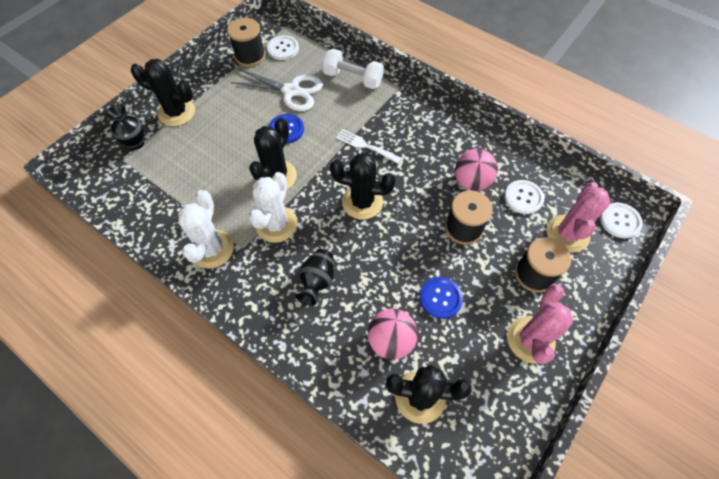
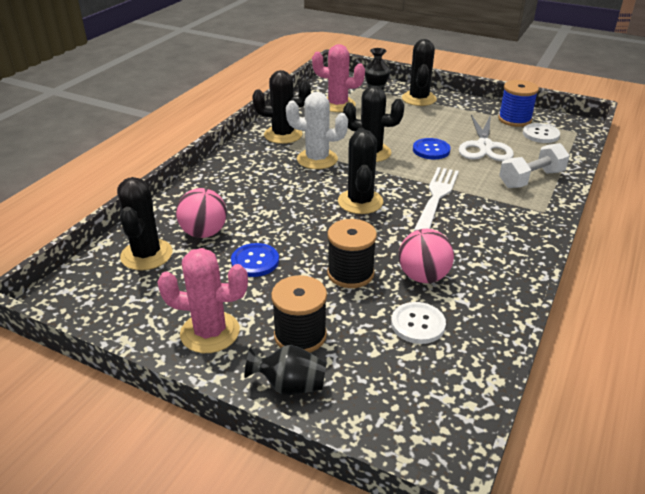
camera: 80 degrees right, 25 degrees down
white cactus [178,190,234,268] -> black cactus [252,70,311,144]
black spool [227,18,265,67] -> blue spool [498,80,539,127]
black vase [295,249,334,306] -> black vase moved to [244,345,327,395]
white dumbbell [322,49,384,89] -> white dumbbell turned 45 degrees clockwise [499,143,570,188]
white fork [336,129,402,164] -> white fork [414,167,459,231], size x1.52
pink cactus [547,182,611,253] -> pink cactus moved to [312,44,365,112]
white button [600,202,643,239] -> none

